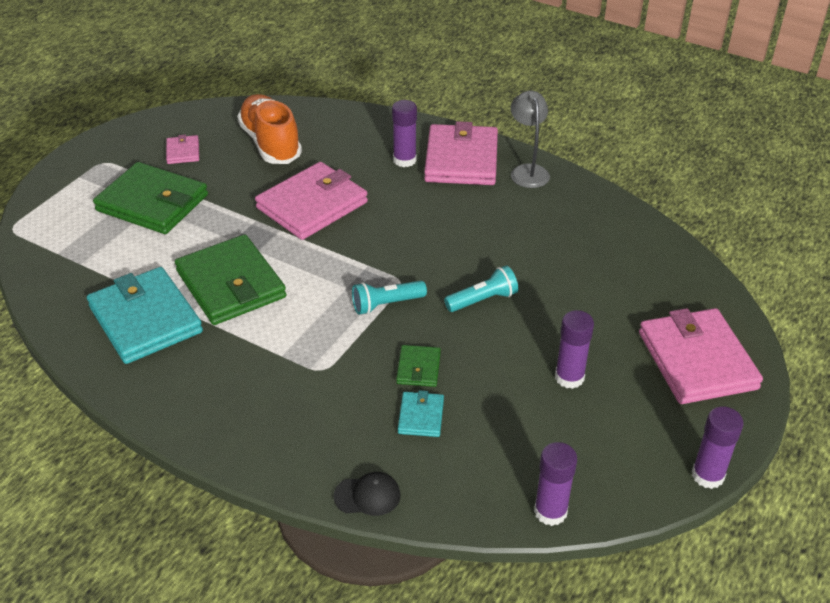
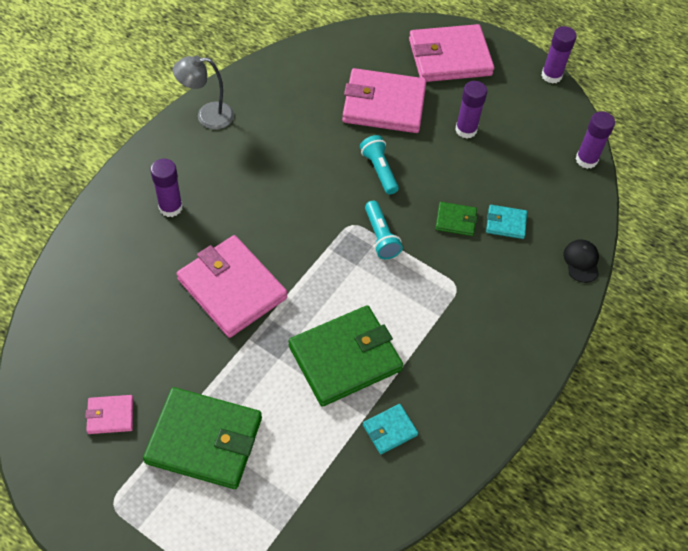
camera: 90 degrees left, 15 degrees up
turquoise wallet [87,267,203,364] -> turquoise wallet [363,404,418,454], size x0.46
green wallet [93,162,208,234] -> green wallet turned 75 degrees clockwise [143,387,262,489]
orange shoe [237,94,302,164] -> none
pink wallet [424,121,498,185] -> pink wallet moved to [342,68,427,133]

